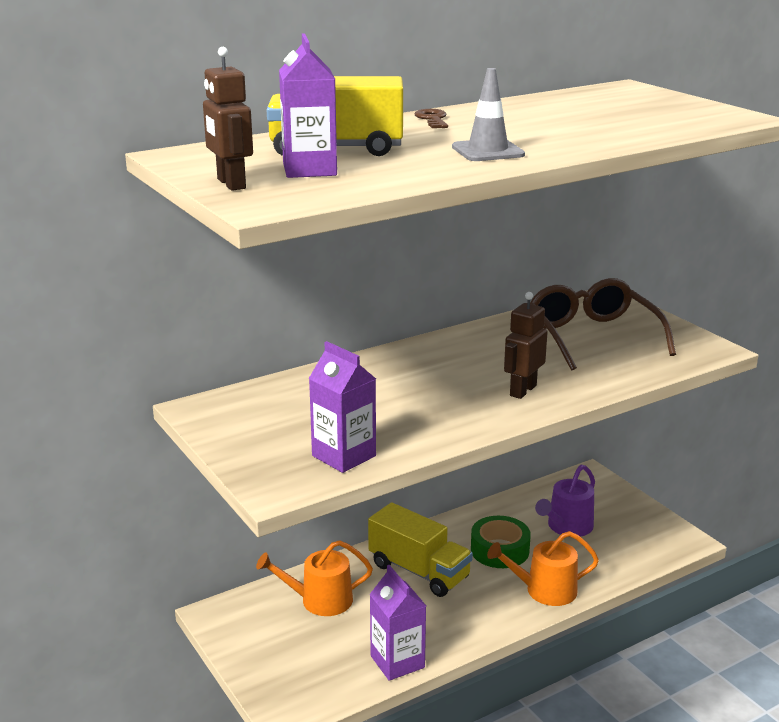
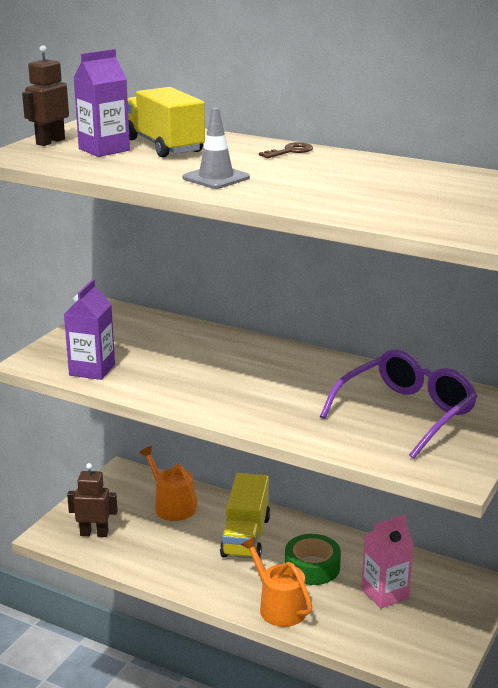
camera: 60 degrees right, 0 degrees up
purple carton [370,565,426,681] -> none
brown robot [504,292,548,399] -> brown robot moved to [67,463,118,537]
brown glasses [530,278,676,371] -> purple glasses [320,349,477,459]
purple watering can [535,465,595,537] -> pink carton [361,515,414,609]

